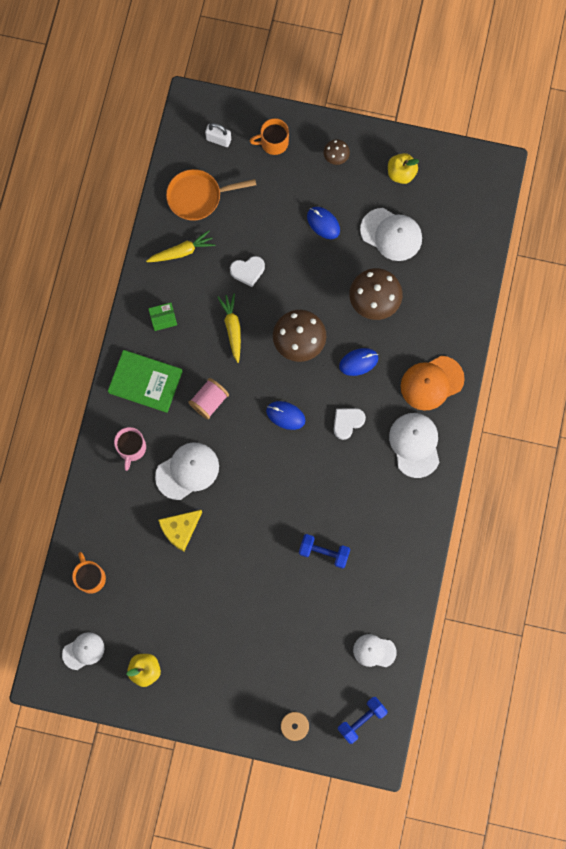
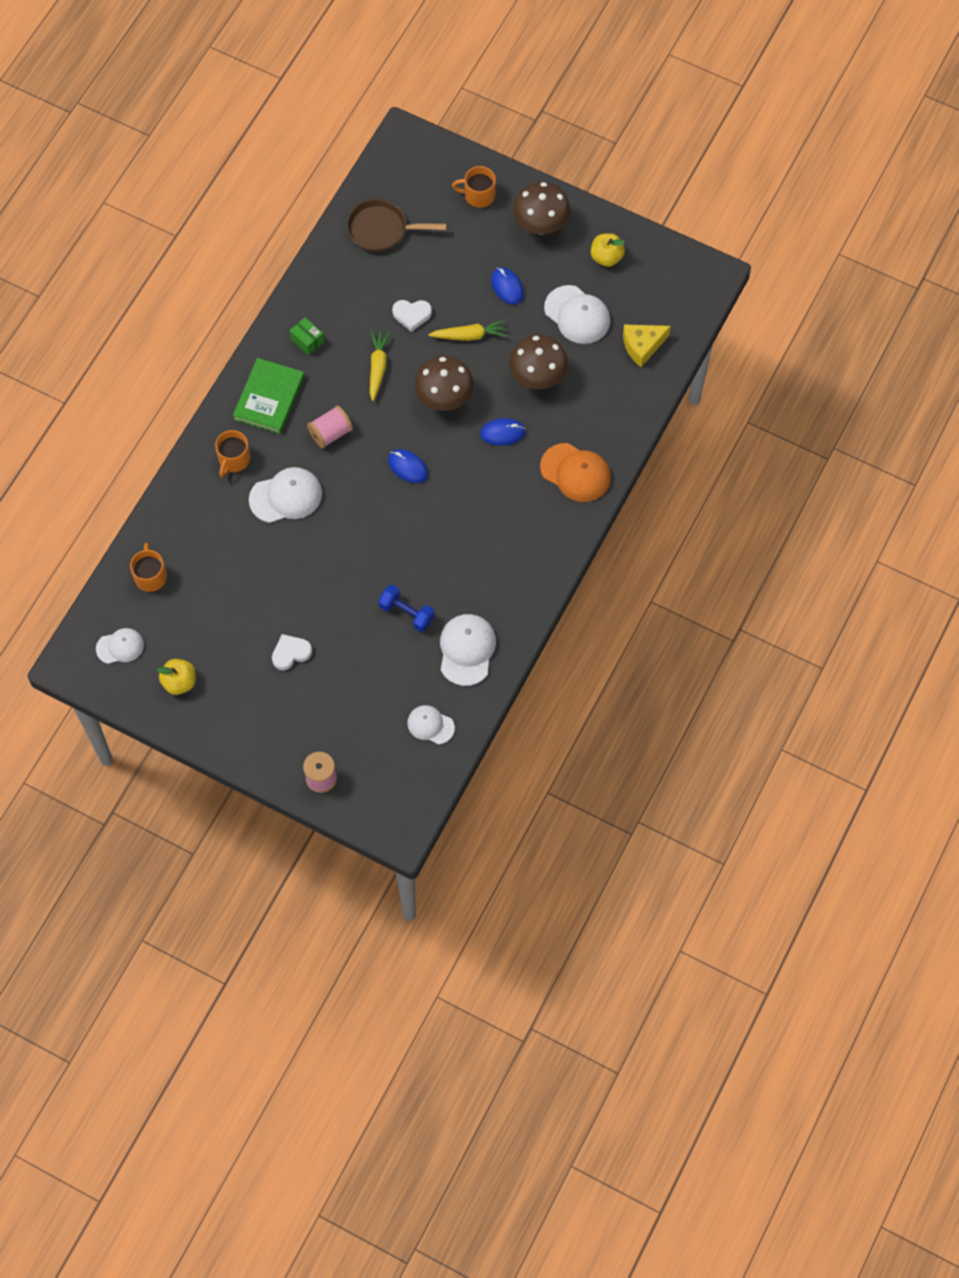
camera: 15 degrees right, 10 degrees down
green book [108,350,183,413] -> green book turned 75 degrees clockwise [233,358,304,434]
pink mug [114,427,146,471] -> orange mug [215,430,250,477]
yellow carrot [146,230,215,262] -> yellow carrot moved to [428,320,508,341]
green box [148,303,177,331] -> green box turned 45 degrees clockwise [290,317,324,355]
yellow cheese [158,510,202,552] -> yellow cheese moved to [623,325,671,367]
orange pan [166,169,256,221] -> brown pan [347,199,447,252]
white padlock [205,123,231,147] -> none
brown mushroom [324,139,350,165] -> brown mushroom [513,182,571,235], size x1.96
white heart [334,408,366,440] -> white heart moved to [272,634,312,670]
blue dumbbell [338,697,388,744] -> none
white cap [389,413,439,478] -> white cap moved to [440,614,496,686]
orange cap [401,356,465,411] -> orange cap turned 135 degrees counterclockwise [540,443,611,502]

